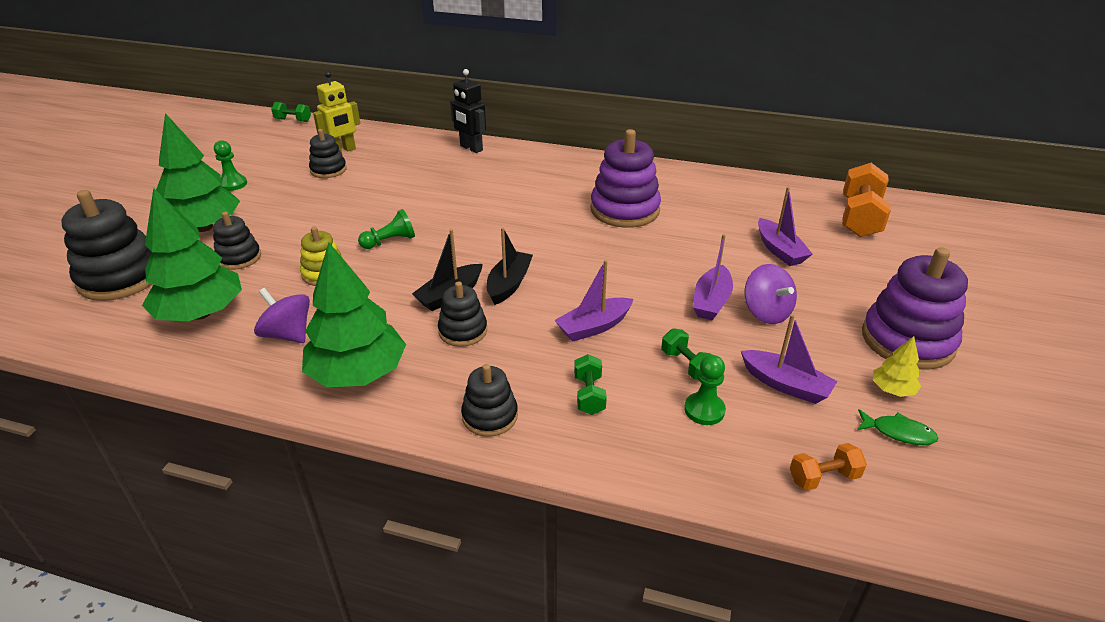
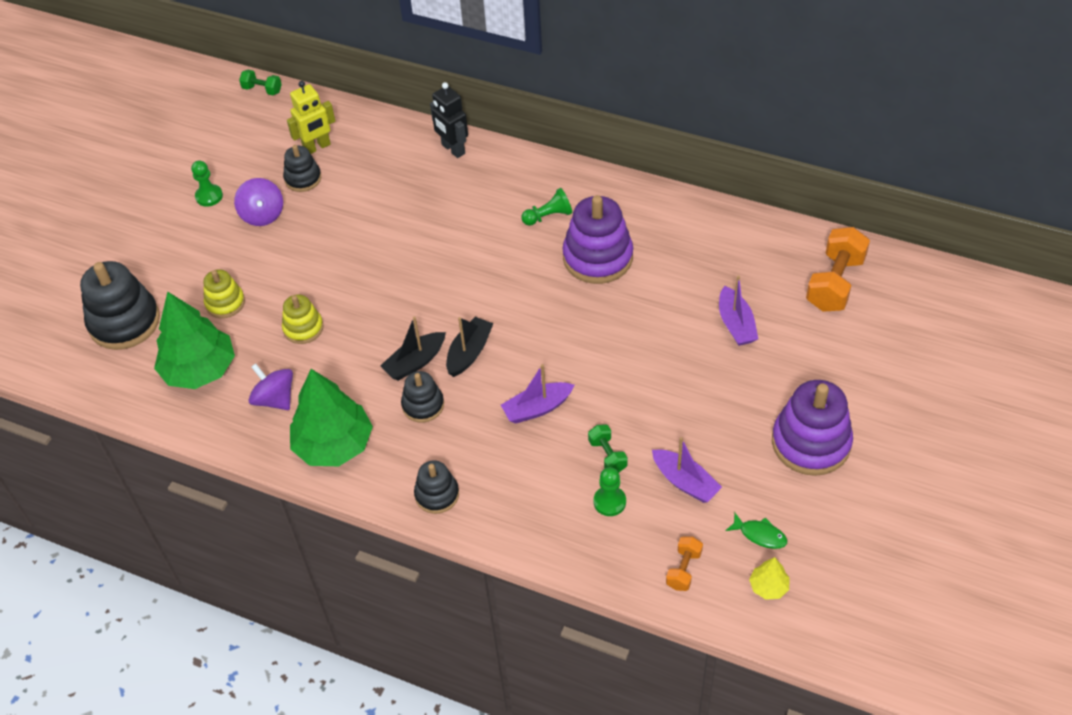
camera: 10 degrees right, 15 degrees up
green tree [156,113,240,232] -> none
black stacking toy [213,212,261,270] -> yellow stacking toy [203,269,245,318]
green pawn [358,209,415,249] -> green pawn moved to [521,188,572,226]
green dumbbell [574,354,607,415] -> none
purple boat [693,234,733,320] -> none
purple spinning top [745,264,797,324] -> purple spinning top moved to [234,178,283,226]
orange dumbbell [790,443,867,491] -> orange dumbbell turned 60 degrees counterclockwise [666,536,703,591]
yellow tree [873,336,921,397] -> yellow tree moved to [749,557,790,600]

